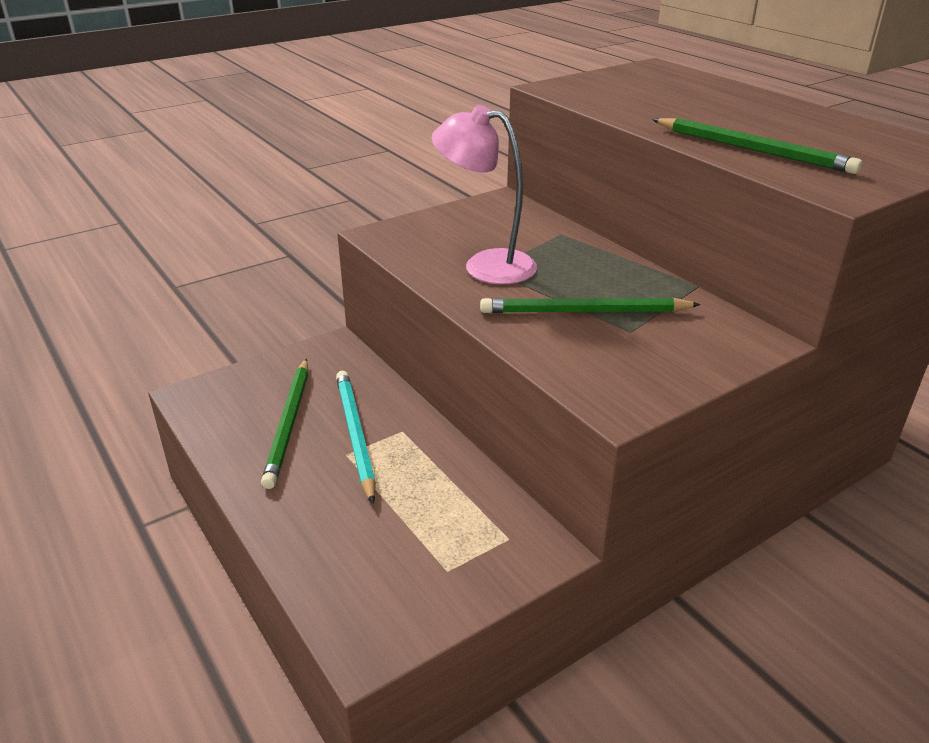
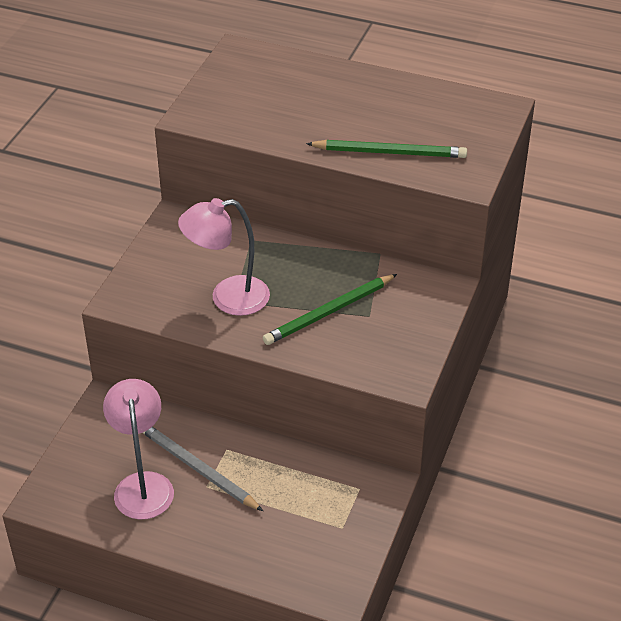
camera: 35 degrees left, 10 degrees up
green pencil [261,359,308,489] -> pink lamp [103,379,174,519]
turquoise pencil [336,371,376,503] -> grey pencil [143,427,263,511]

